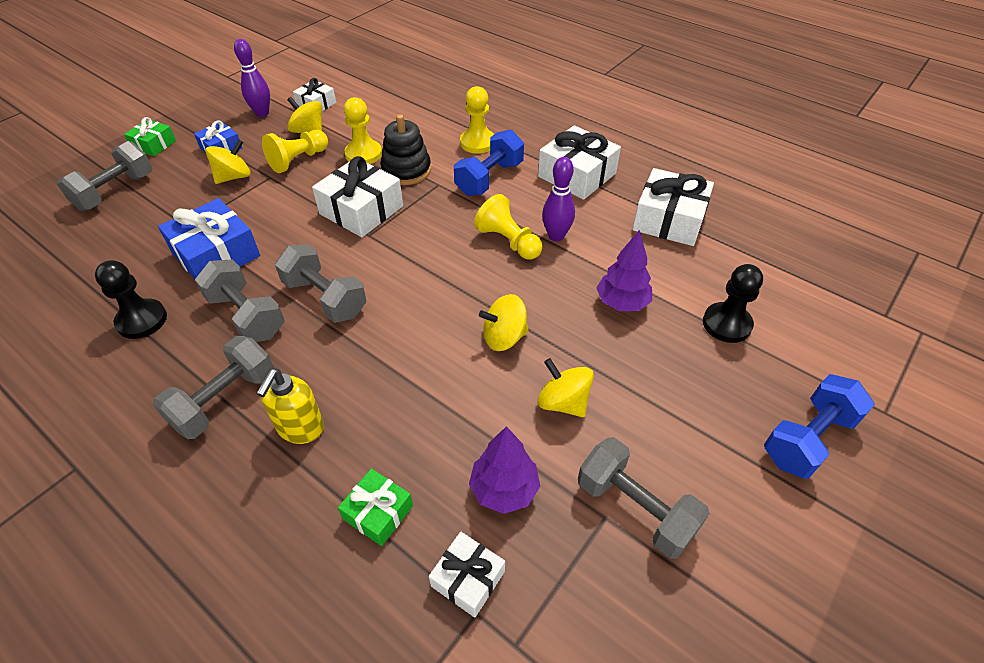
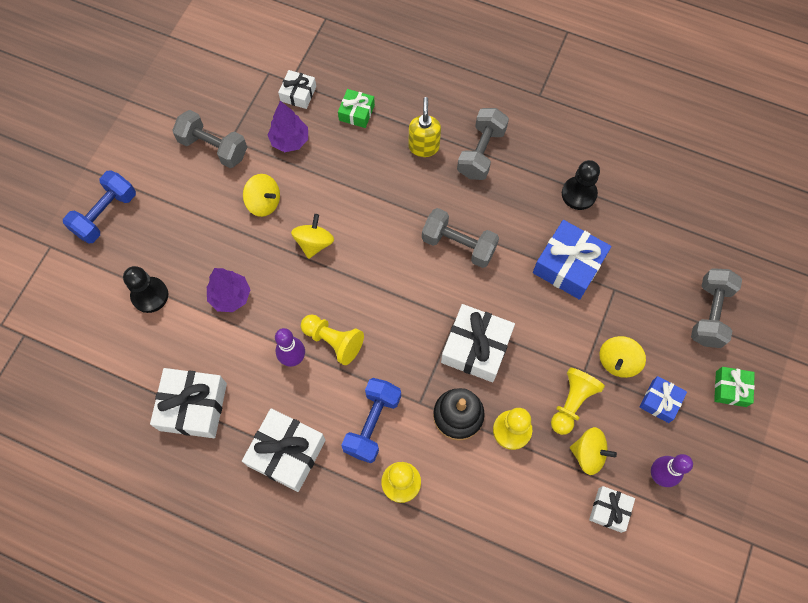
camera: 165 degrees right, 20 degrees up
grey dumbbell [195,259,285,342] -> none
yellow spinning top [479,294,529,351] -> yellow spinning top turned 45 degrees counterclockwise [291,214,334,259]

